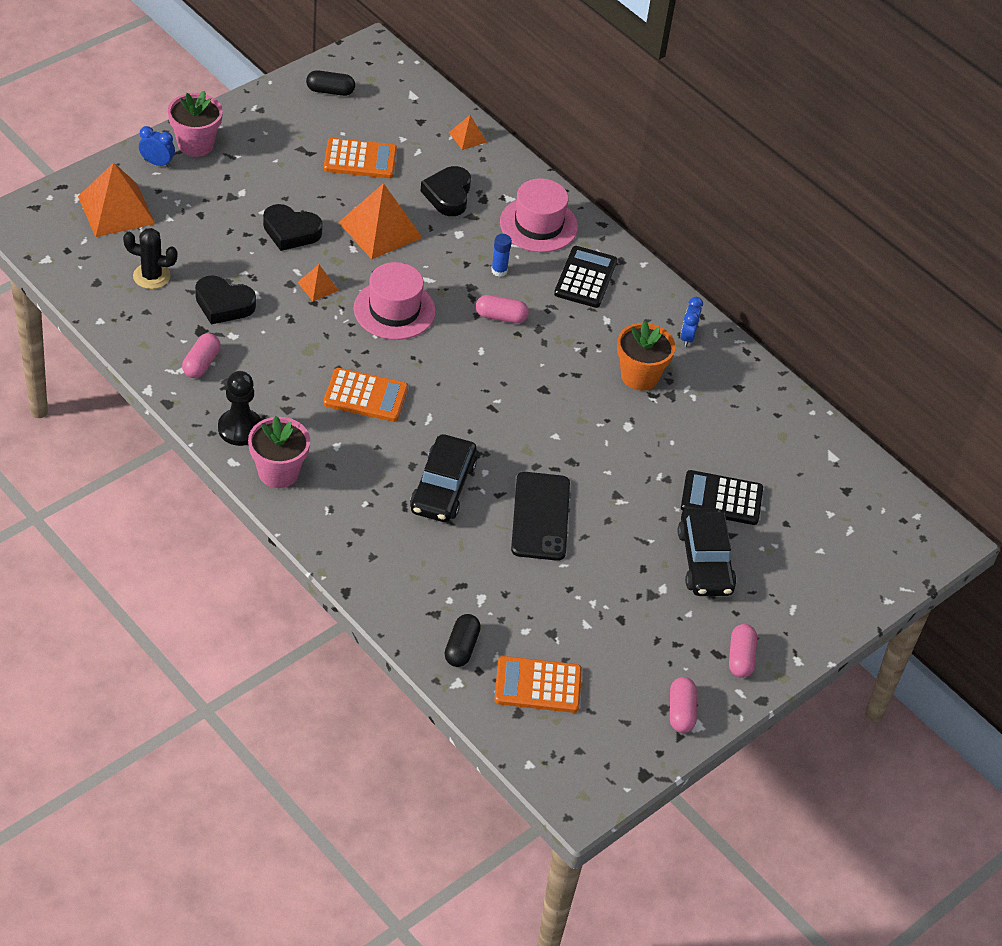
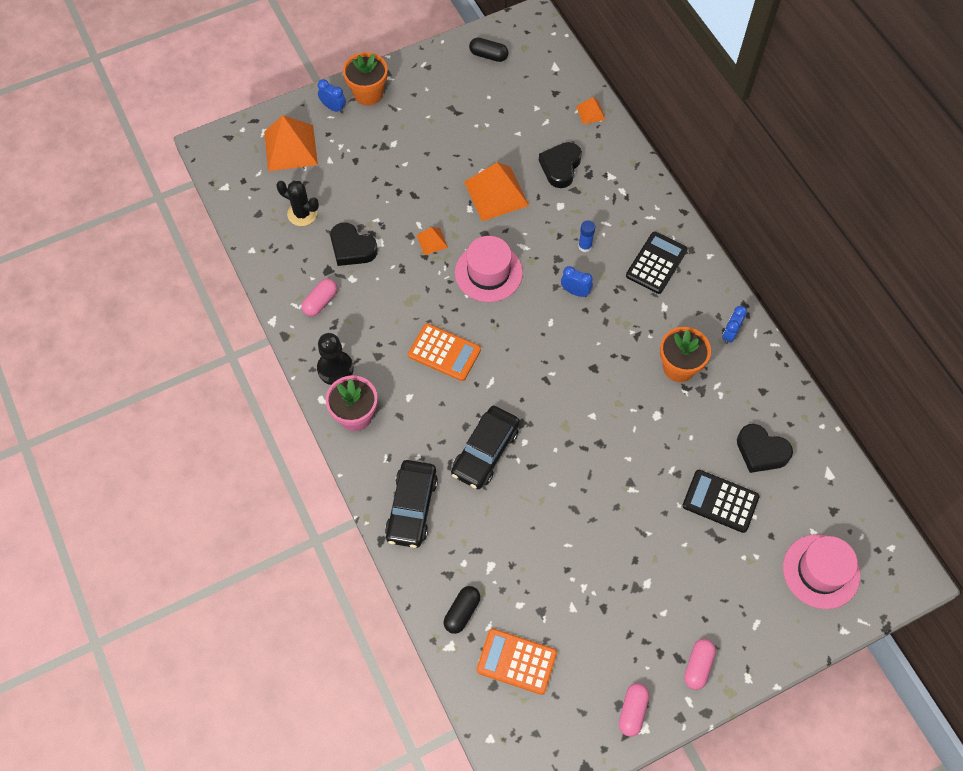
camera: 20 degrees right, 15 degrees up
pink flower pot [168,91,223,157] -> orange flower pot [343,52,388,106]
black heart [263,204,323,251] -> black heart moved to [737,424,793,473]
orange calculator [324,138,397,178] -> none
pink capsule [476,295,529,323] -> blue clock [561,266,593,297]
pink hat [500,178,578,252] -> pink hat moved to [783,534,860,609]
black phone [511,472,570,561] -> none
black car [678,508,736,596] -> black car moved to [385,460,438,548]

